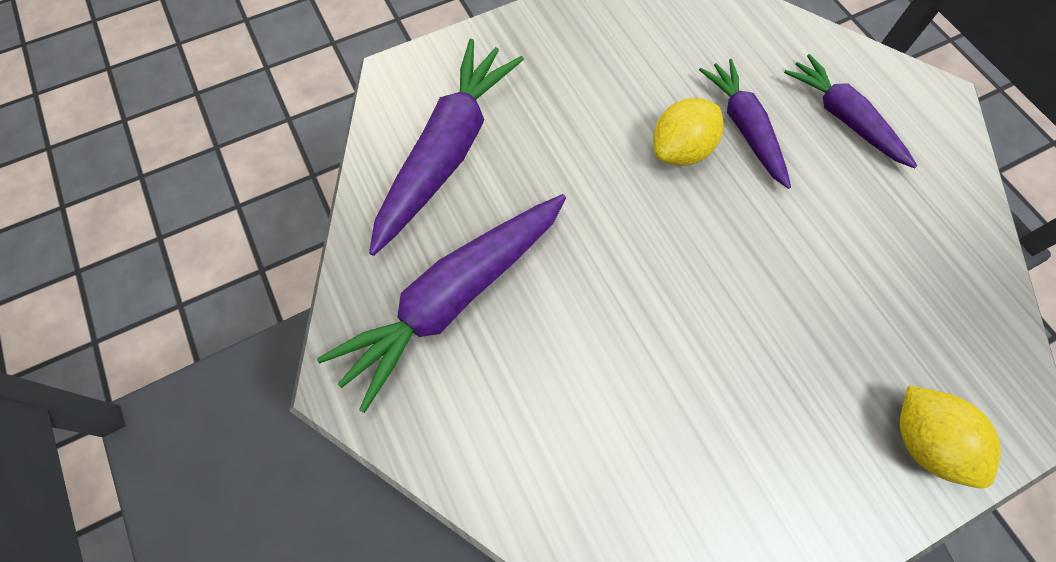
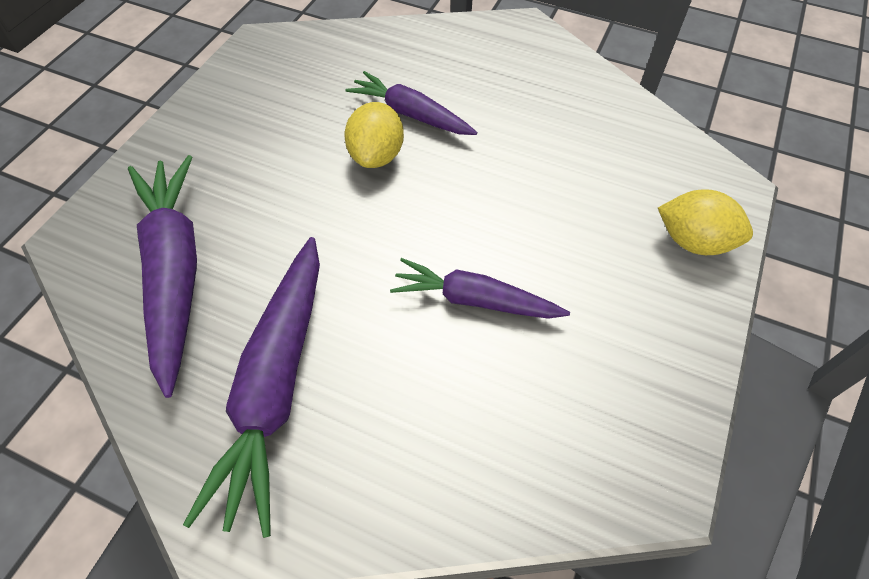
camera: 40 degrees left, 10 degrees down
purple carrot [784,54,917,168] -> purple carrot moved to [390,258,570,319]

